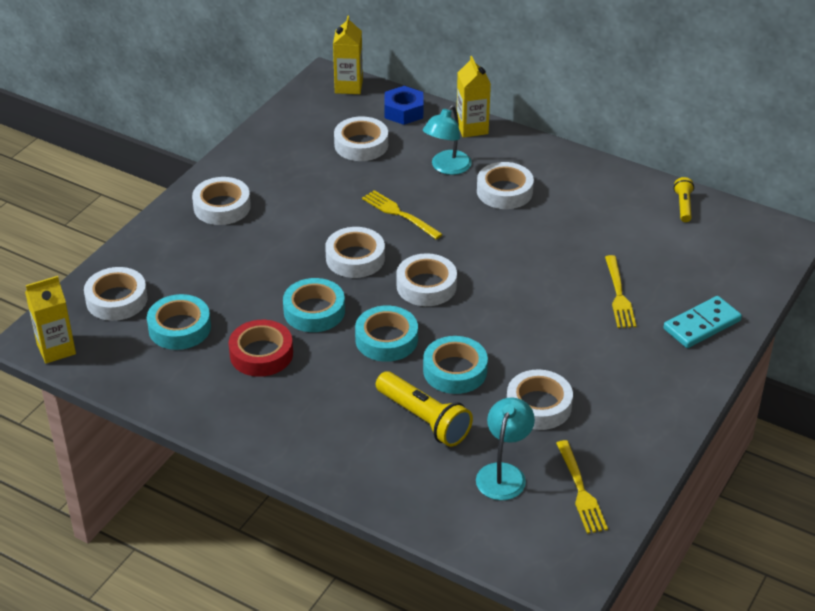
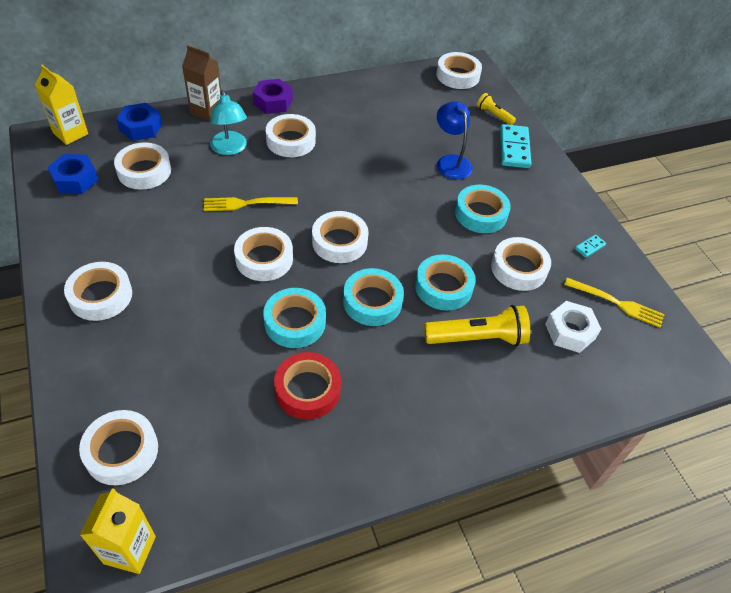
camera: 55 degrees left, 10 degrees up
turquoise tape [147,294,211,350] -> turquoise tape moved to [455,185,511,233]
yellow carton [457,56,491,138] -> brown carton [182,45,221,121]
turquoise lamp [476,398,535,500] -> white nut [545,301,601,353]
yellow fork [605,255,636,328] -> blue lamp [437,101,473,180]
yellow flashlight [674,177,694,222] -> yellow flashlight moved to [477,93,516,125]
none -> blue nut [47,154,98,194]
none -> purple nut [253,79,293,114]
none -> white tape [436,52,482,89]
none -> turquoise domino [575,234,606,258]

